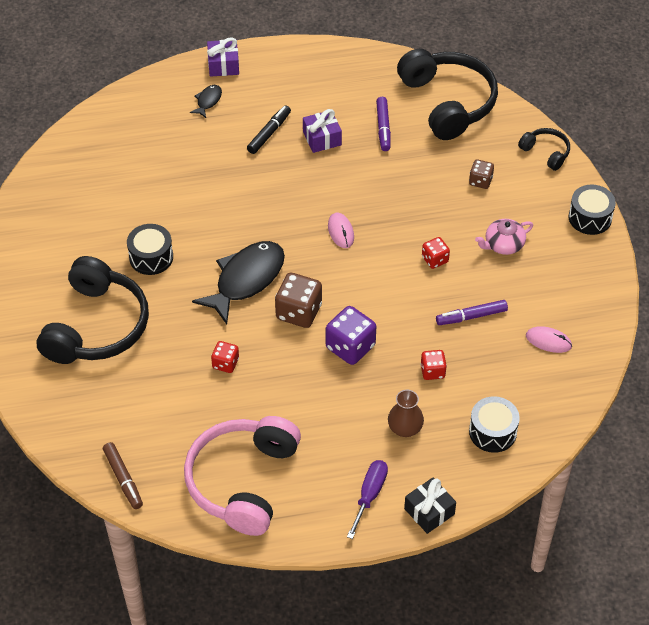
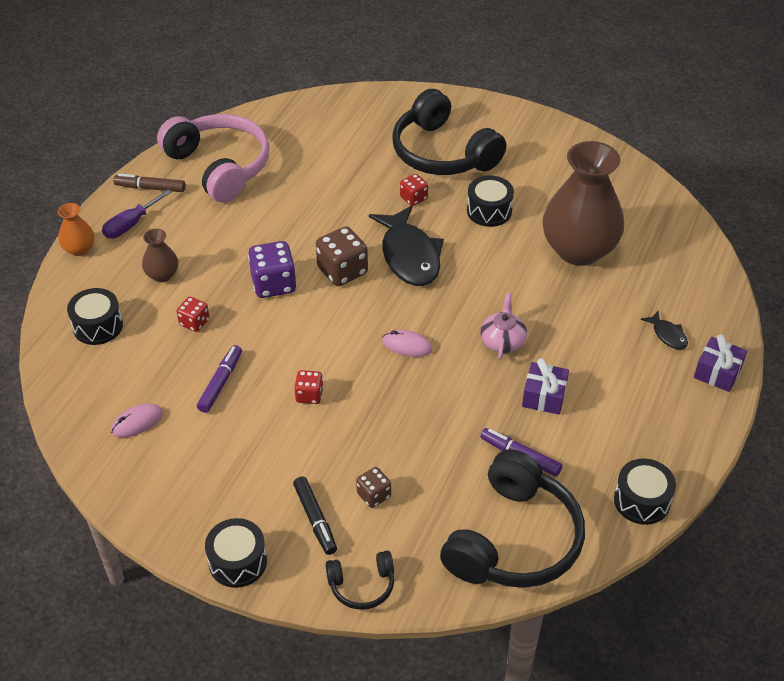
camera: 125 degrees right, 5 degrees down
brown marker [103,442,143,509] -> brown marker moved to [113,174,185,192]
red dice [211,341,239,373] -> red dice moved to [400,174,428,206]
black marker [247,105,291,154] -> black marker moved to [293,477,337,555]
purple screwdriver [347,460,388,539] -> purple screwdriver turned 75 degrees clockwise [102,189,172,239]
black headphones [397,49,498,140] -> black headphones turned 75 degrees counterclockwise [440,449,585,588]
black gift [404,478,456,534] -> orange vase [58,203,94,256]
pink teapot [475,219,533,255] -> pink teapot moved to [481,293,527,360]
none -> brown vase [542,141,624,266]
none -> black drum [614,459,676,525]

